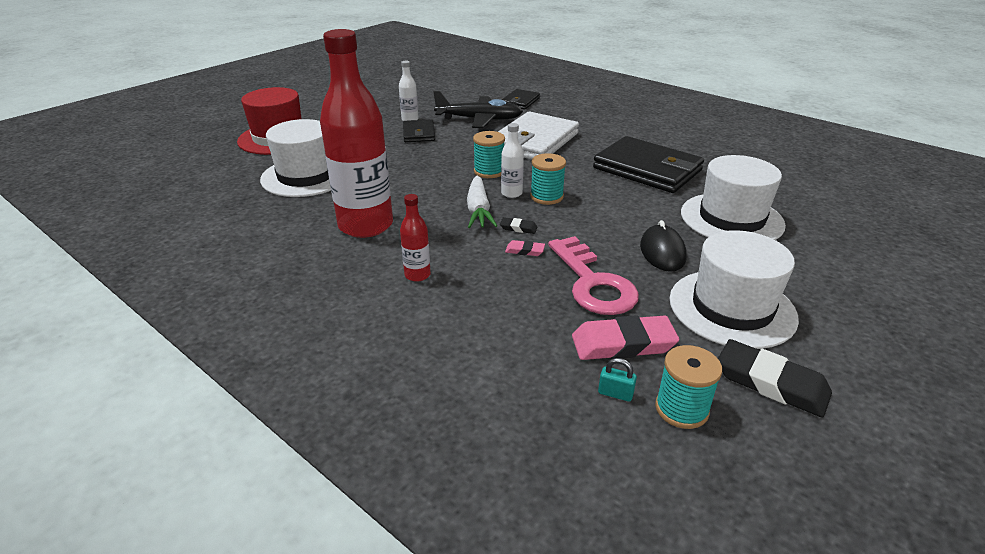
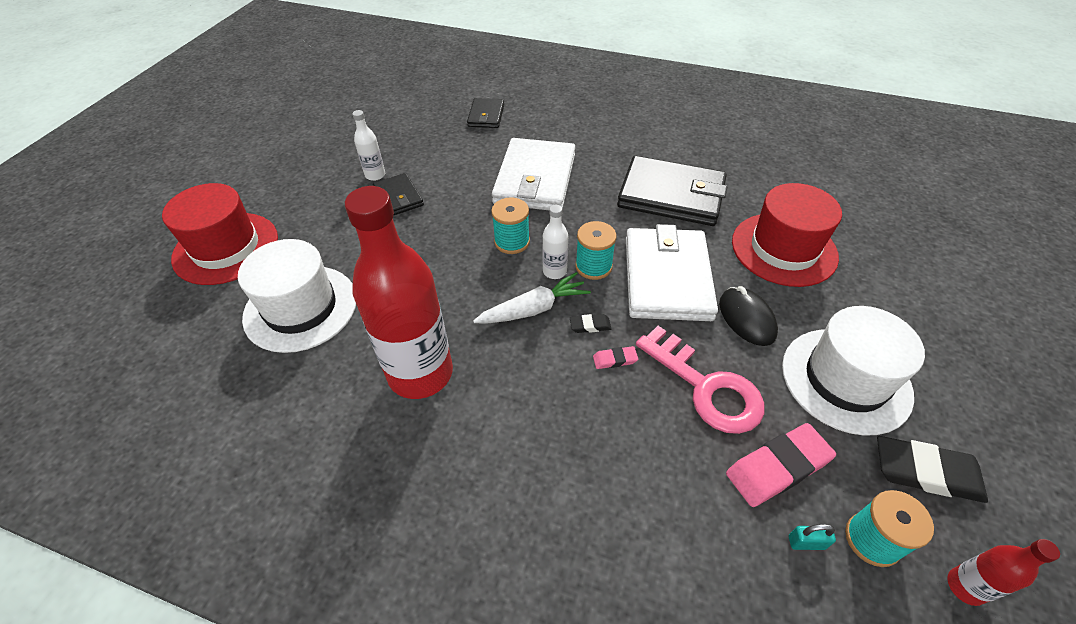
camera: 20 degrees left, 15 degrees up
red bottle [400,194,431,282] -> red bottle moved to [947,539,1060,606]
black plane [433,90,523,128] -> none
white carrot [467,176,497,228] -> white carrot turned 90 degrees counterclockwise [473,272,591,324]
white hat [681,155,786,240] -> red hat [732,183,842,287]
none -> white wallet [626,224,718,321]

